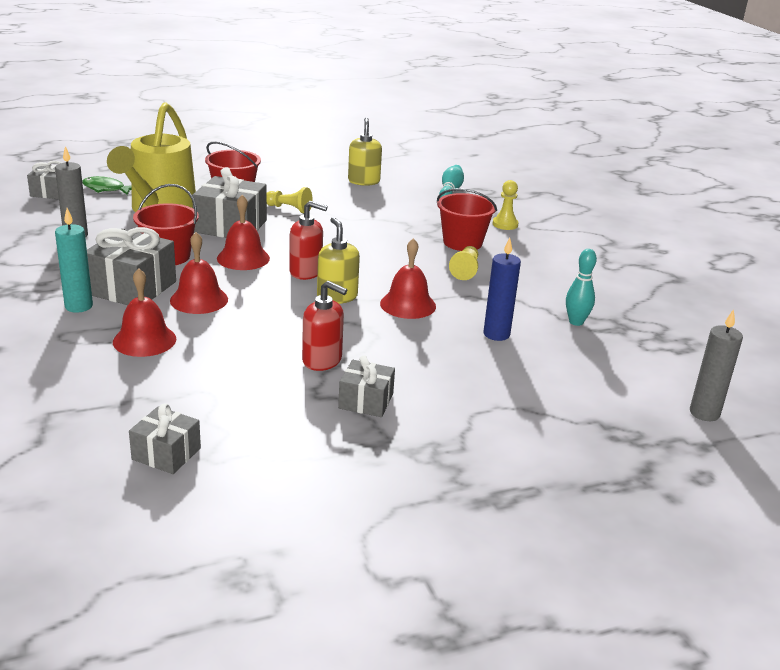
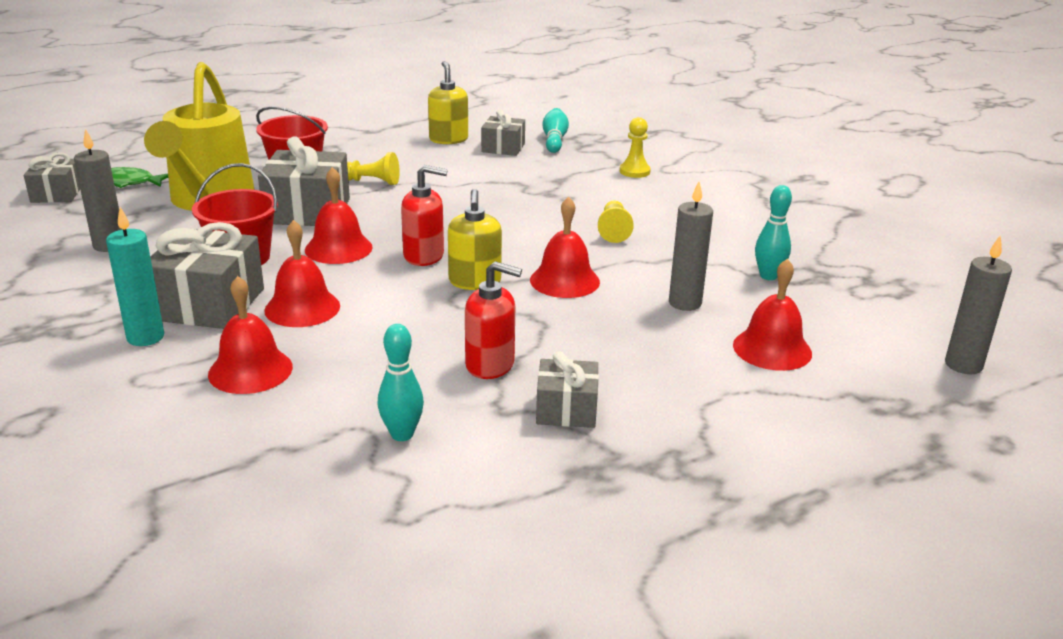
camera: 10 degrees left, 0 degrees up
grey gift [129,403,201,474] -> grey gift moved to [481,110,525,156]
yellow soap dispenser [317,217,360,304] -> yellow soap dispenser turned 150 degrees counterclockwise [448,189,502,290]
red bucket [437,188,497,251] -> none
blue candle [483,238,521,341] -> grey candle [669,182,713,311]
none -> turquoise bowling pin [378,324,424,441]
none -> red bell [733,259,812,371]

